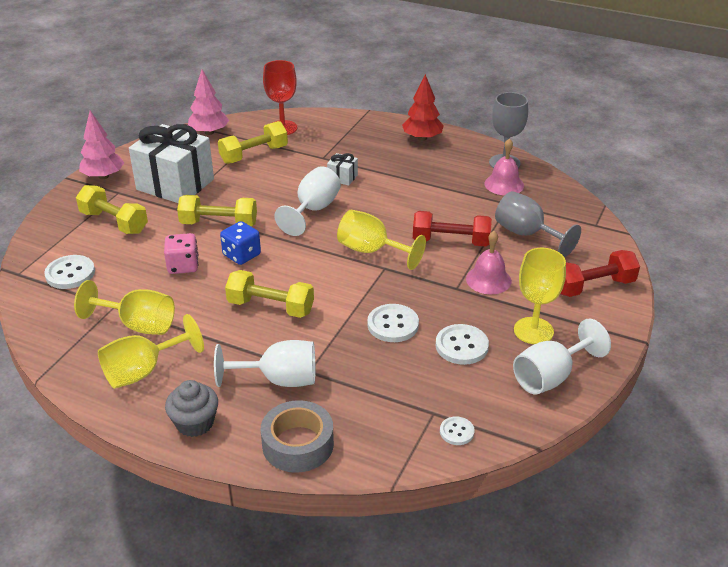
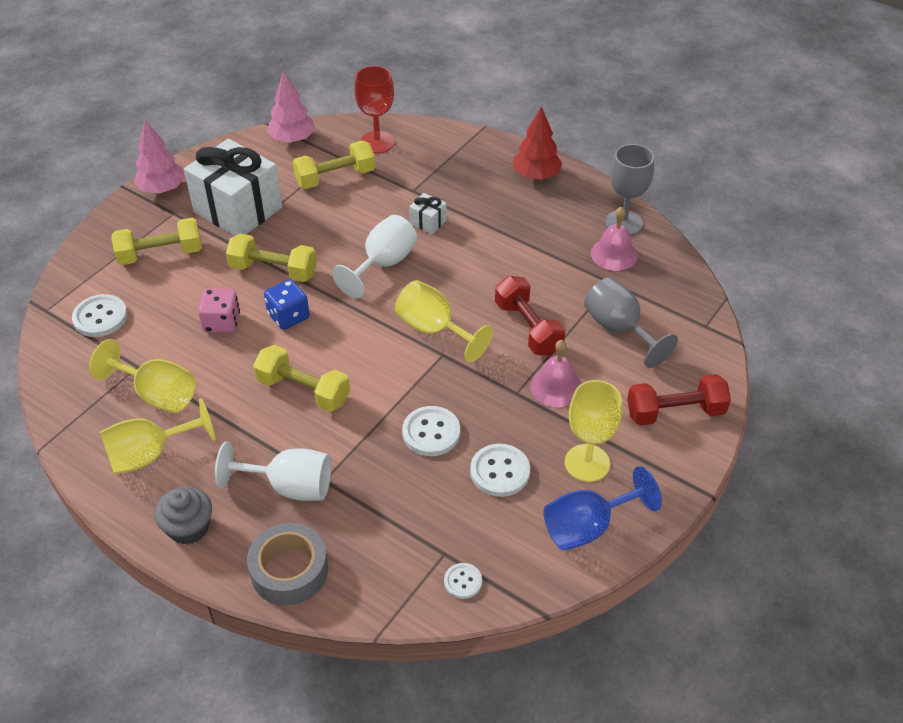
camera: 10 degrees right, 10 degrees up
yellow dumbbell [76,185,148,234] -> yellow dumbbell turned 60 degrees counterclockwise [111,218,202,265]
red dumbbell [413,211,492,246] -> red dumbbell turned 45 degrees clockwise [495,276,565,356]
white goblet [513,319,611,395] -> blue goblet [543,466,662,550]

